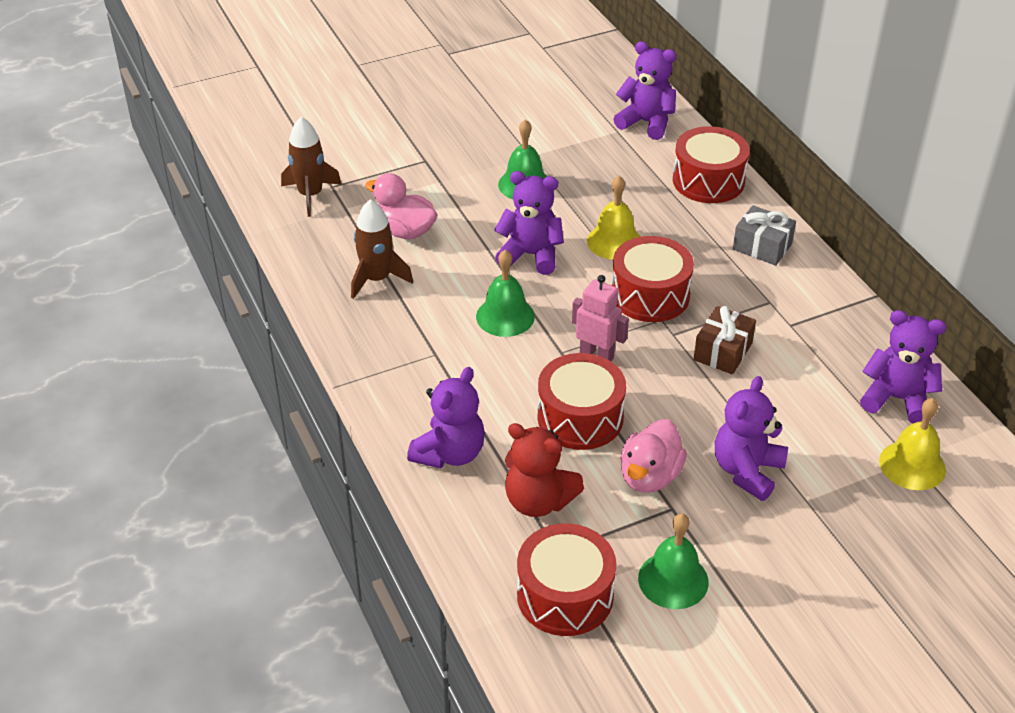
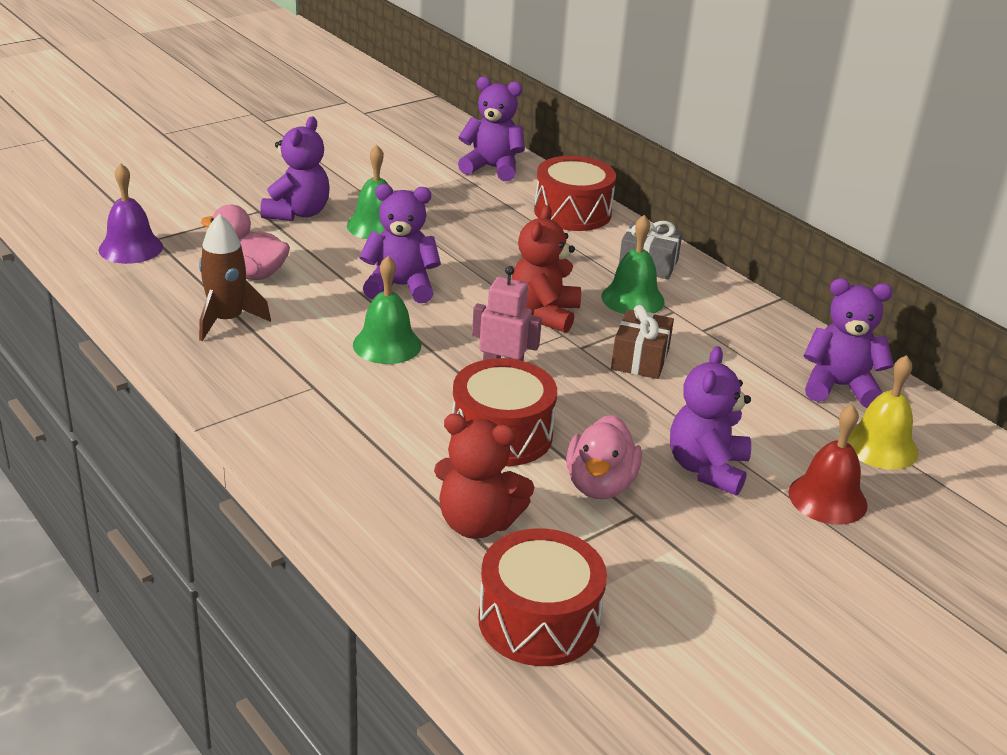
camera: 15 degrees left, 10 degrees down
brown rocket [281,117,342,217] -> purple bell [99,164,163,264]
purple teddy bear [407,367,485,468] -> purple teddy bear moved to [260,116,330,221]
yellow bell [587,176,641,260] -> none
red drum [612,236,694,322] -> red teddy bear [511,205,581,333]
green bell [638,513,709,609] -> green bell moved to [601,215,665,314]
none -> red bell [788,404,868,525]

